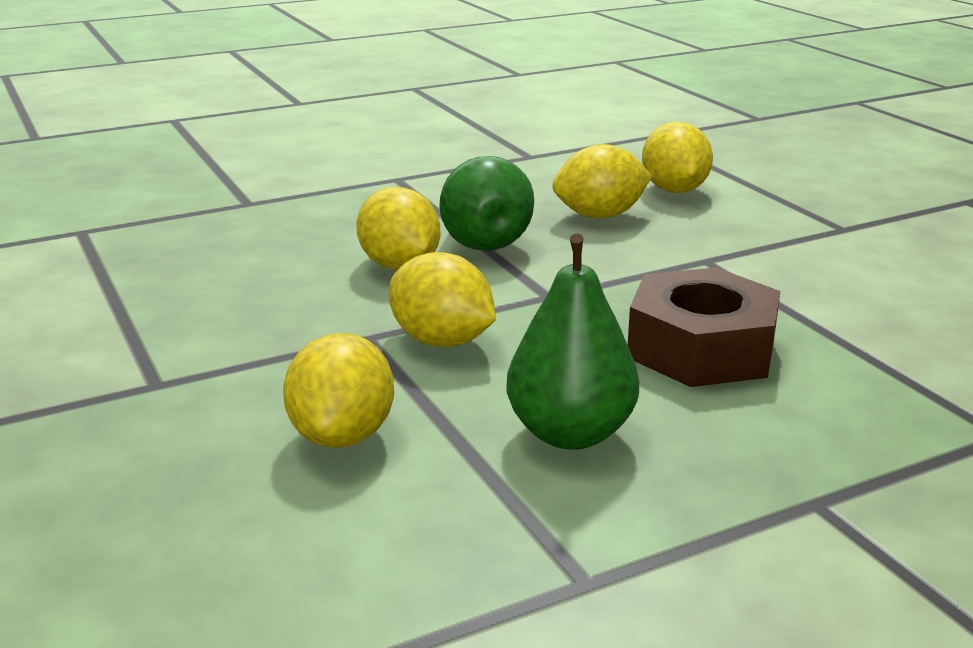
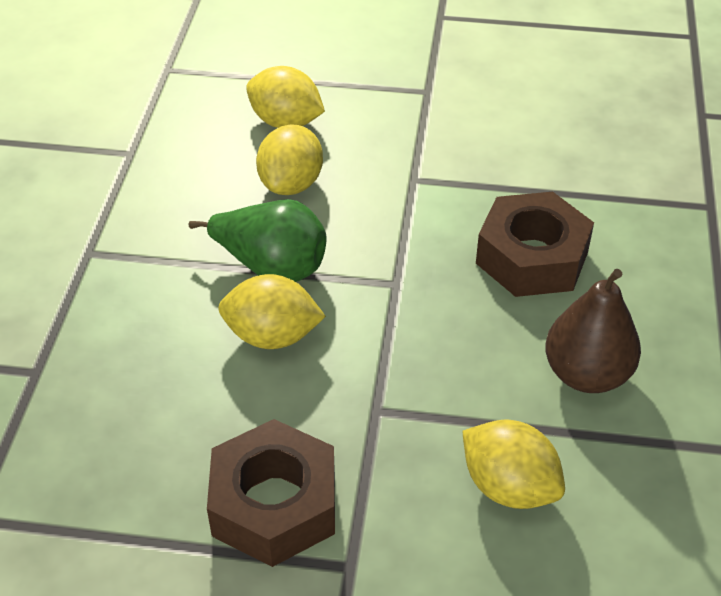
camera: 55 degrees left, 20 degrees up
yellow lemon [389,252,496,347] -> none
green pear [506,234,639,450] -> brown pear [545,269,641,393]
none -> brown nut [207,419,335,567]

